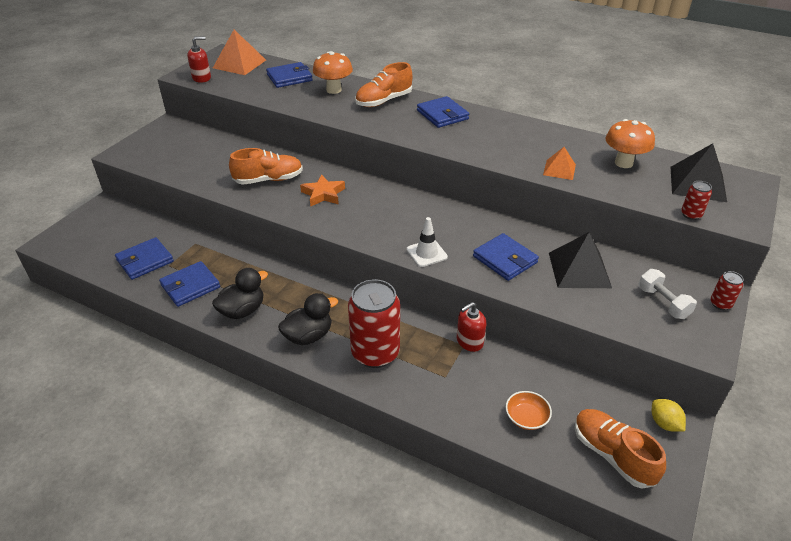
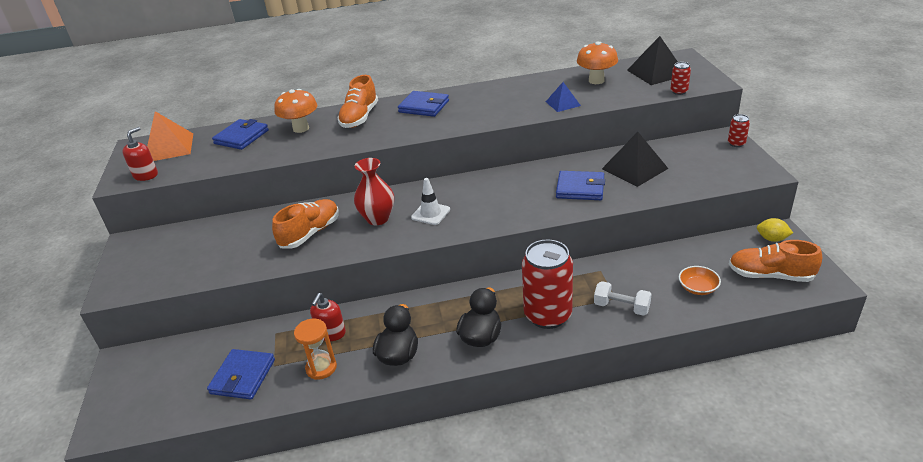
camera: 35 degrees left, 5 degrees down
blue wallet [159,261,220,307] -> orange hourglass [294,319,337,380]
orange star [300,175,345,206] -> red vase [354,158,394,225]
white traffic cone [407,217,448,267] -> white traffic cone moved to [411,178,450,225]
red soap dispenser [457,302,486,352] -> red soap dispenser moved to [310,293,346,341]
orange pyramid [543,147,576,180] -> blue pyramid [546,82,581,112]
white dumbbell [639,269,697,319] -> white dumbbell moved to [594,281,652,316]

